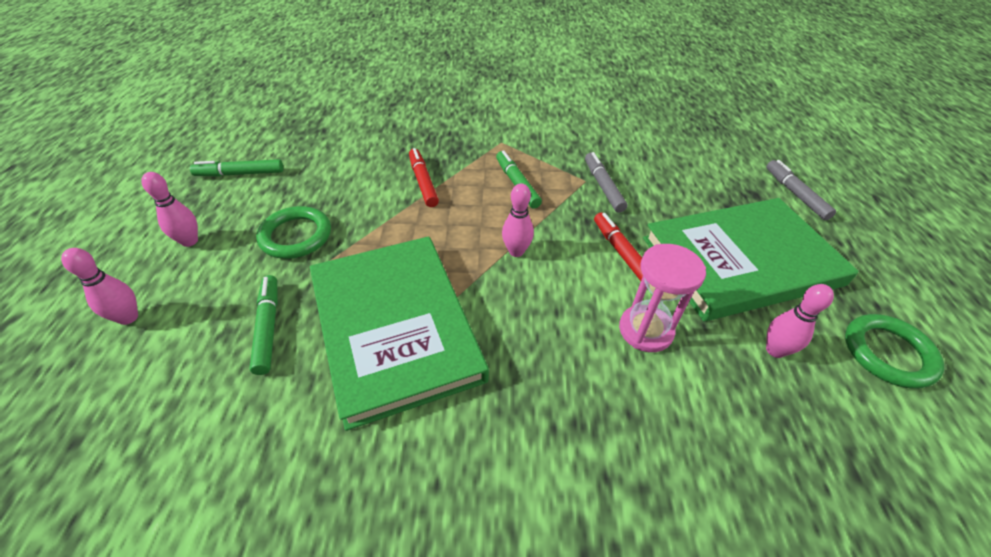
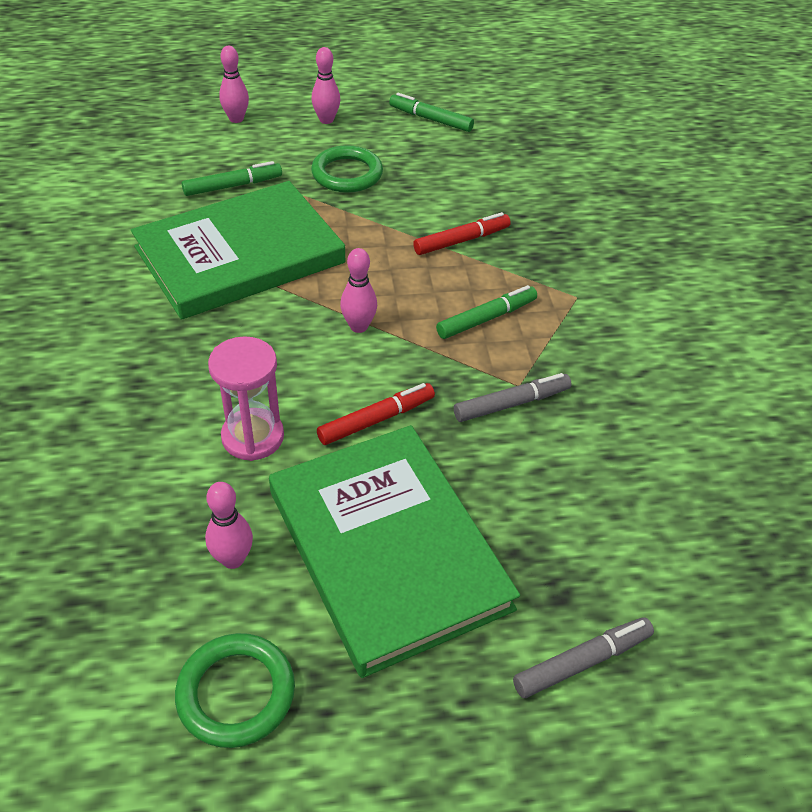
camera: 80 degrees right, 0 degrees up
green marker [190,159,283,176] -> green marker turned 45 degrees counterclockwise [389,93,474,132]

